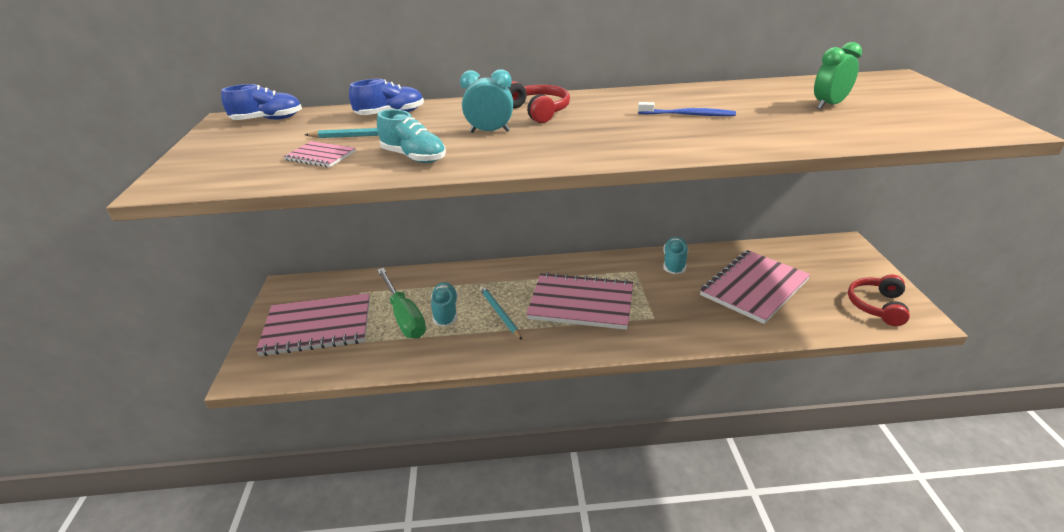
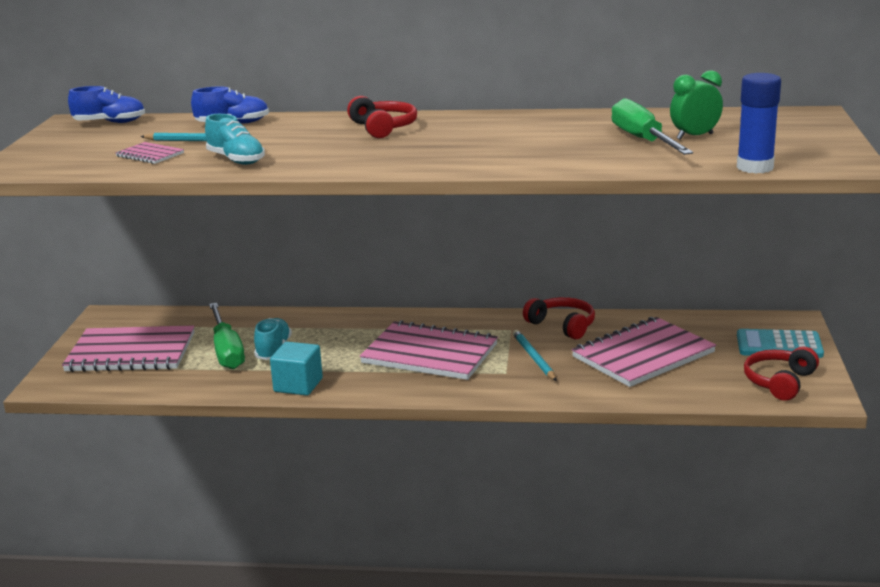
camera: 10 degrees right, 10 degrees down
turquoise clock [460,69,513,133] -> none
turquoise pencil [480,286,522,340] -> turquoise pencil moved to [513,330,557,381]
blue toothbrush [638,102,736,116] -> none
turquoise shoe [663,237,688,274] -> red headphones [523,297,595,339]
none -> turquoise cube [270,342,323,396]
none -> green screwdriver [612,98,693,155]
none -> blue glue stick [737,73,781,173]
none -> turquoise calculator [737,329,824,358]

